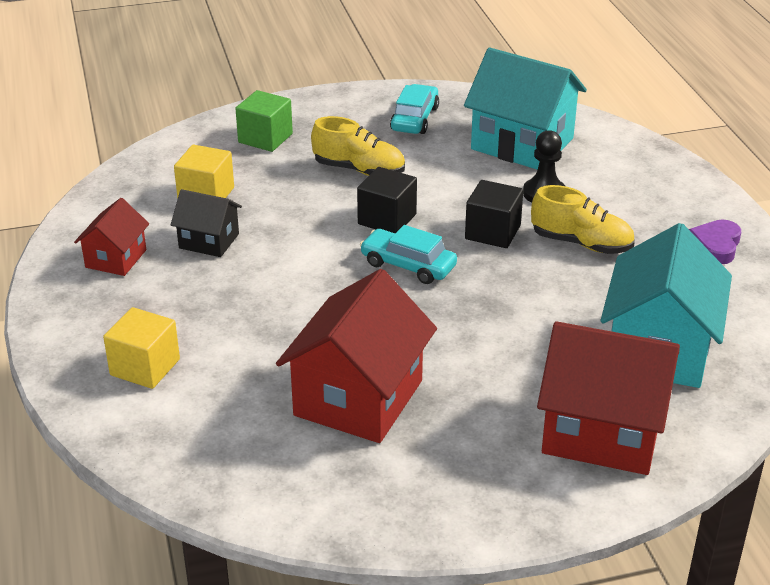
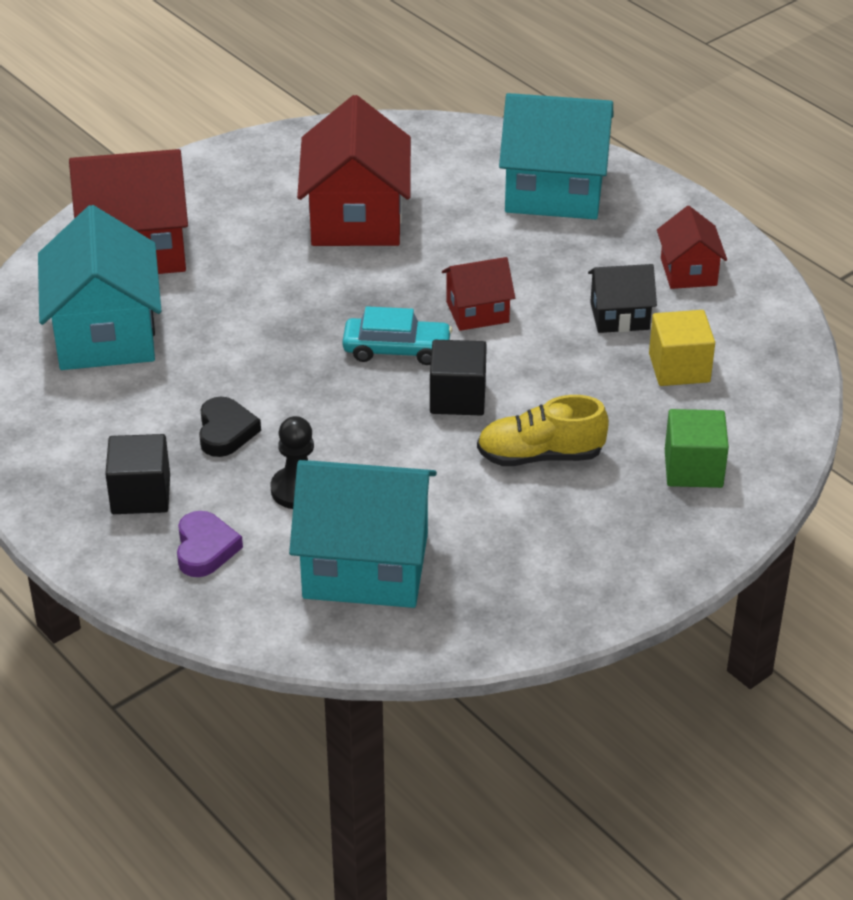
camera: 155 degrees right, 5 degrees up
yellow cube [103,307,180,389] -> turquoise house [499,93,613,219]
turquoise car [390,84,439,134] -> none
black cube [465,180,523,248] -> black cube moved to [105,434,170,514]
yellow shoe [531,185,635,254] -> black heart [199,396,261,457]
purple heart [689,219,741,264] -> purple heart moved to [177,511,243,577]
none -> red house [442,257,515,331]

